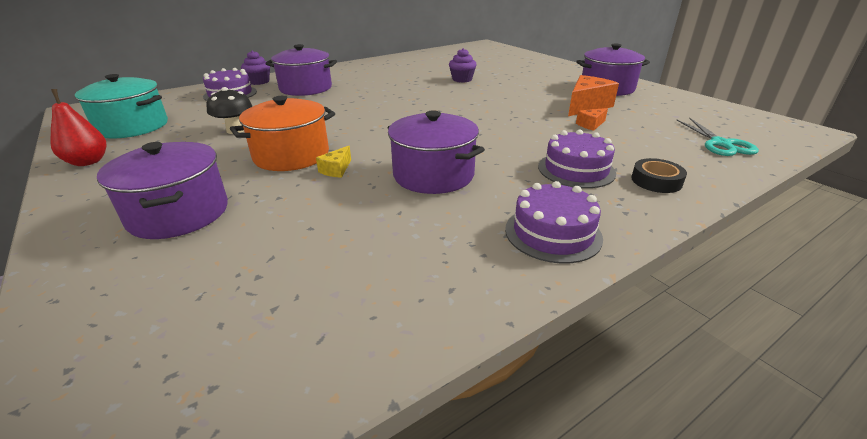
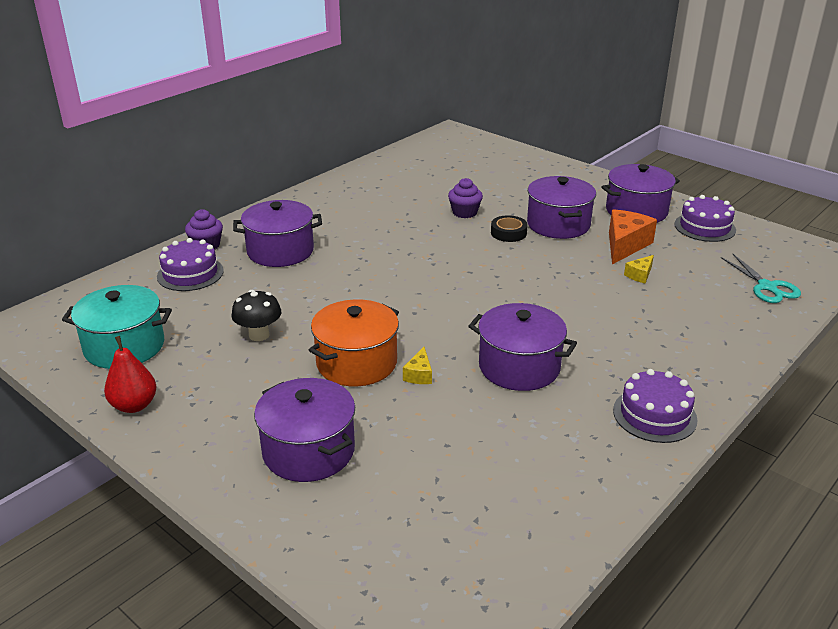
camera: 15 degrees left, 0 degrees up
purple cake [538,129,616,188] -> purple cake moved to [674,195,736,242]
orange cheese [576,108,608,131] -> yellow cheese [624,255,654,284]
black tape [631,158,687,193] -> black tape moved to [491,215,528,242]
none -> purple pot [527,176,596,239]

